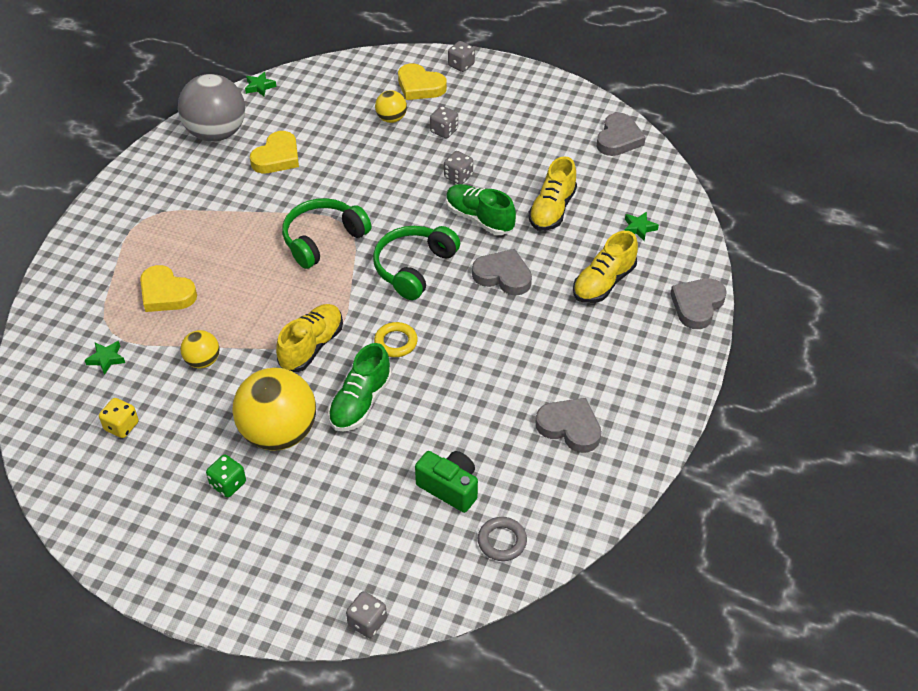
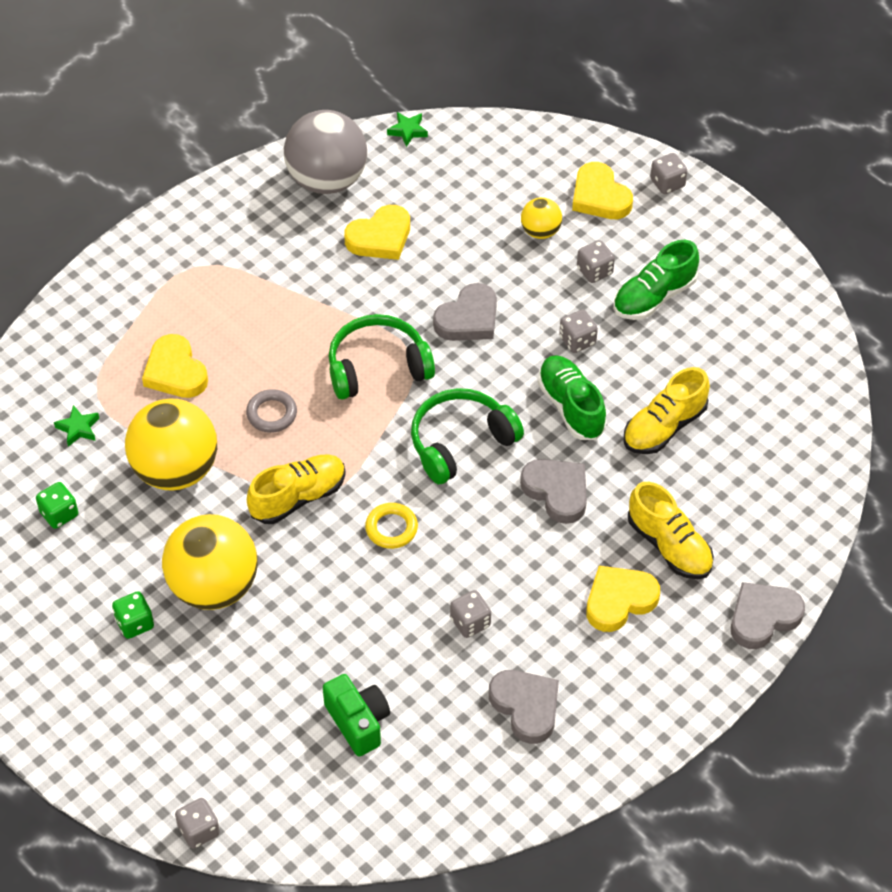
camera: 25 degrees right, 5 degrees up
yellow dice [99,398,139,438] -> green dice [36,482,78,529]
yellow ball [181,330,220,368] -> yellow ball [125,399,217,490], size x2.04
green shoe [328,343,392,431] -> green shoe moved to [613,240,699,320]
grey ring [478,517,527,561] -> grey ring moved to [246,389,297,433]
yellow shoe [573,231,638,303] -> yellow shoe turned 105 degrees counterclockwise [628,482,714,579]
grey heart [596,113,646,156] -> grey heart moved to [433,283,497,341]
green star [624,211,659,241] -> none
none -> grey dice [450,590,491,638]
none -> yellow heart [586,566,660,632]

